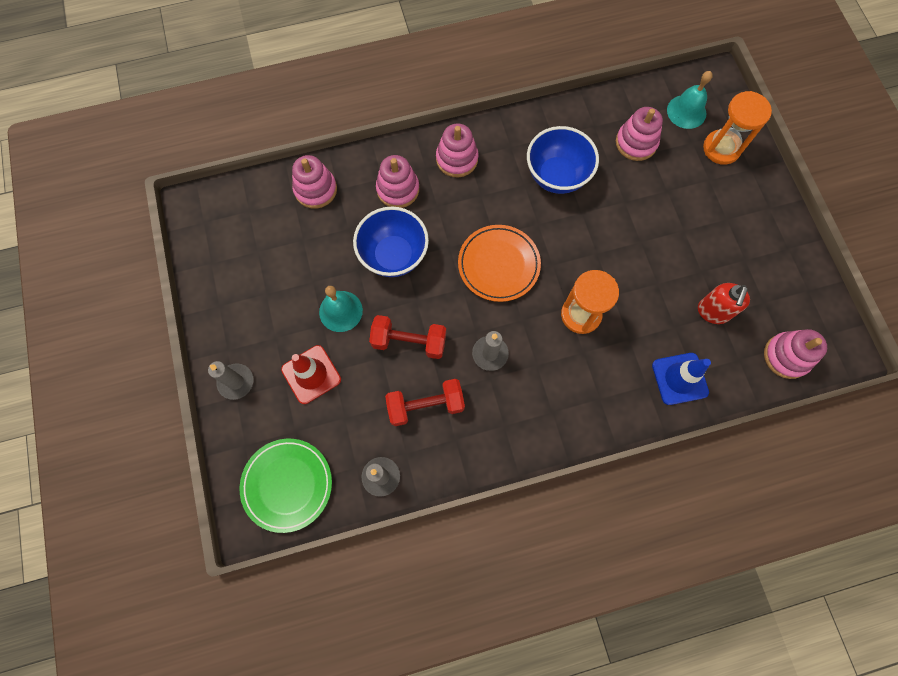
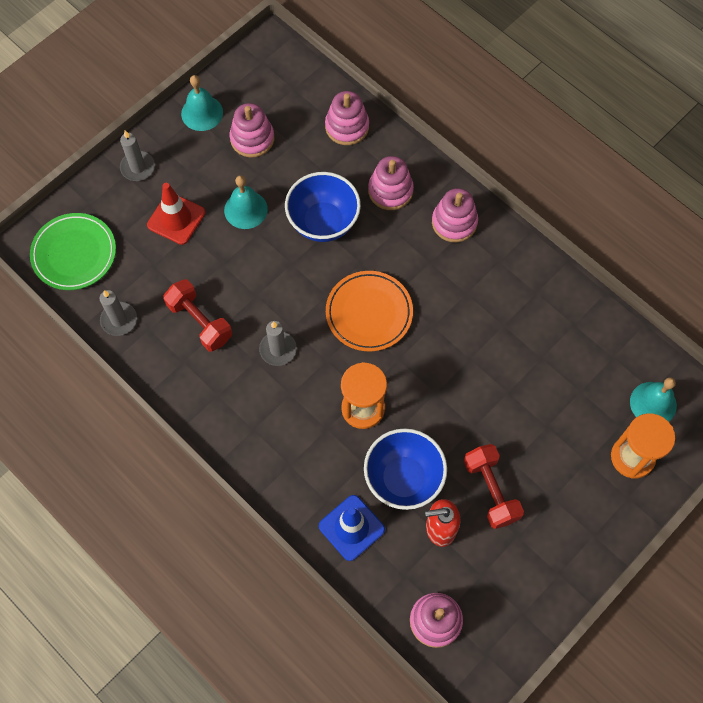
camera: 60 degrees right, 5 degrees down
red dumbbell [369,315,446,359] -> red dumbbell moved to [464,444,524,529]
blue bowl [527,126,599,194] -> blue bowl moved to [364,428,447,510]
pink stacking toy [616,107,663,161] -> pink stacking toy moved to [230,103,274,158]
none -> turquoise bell [181,75,223,131]

